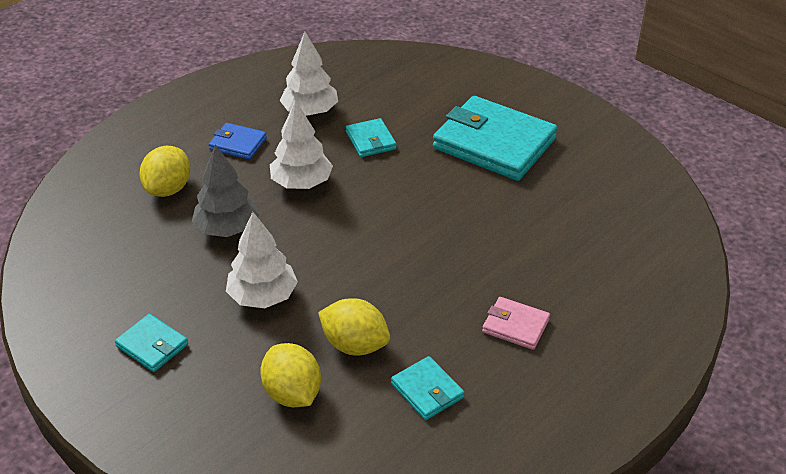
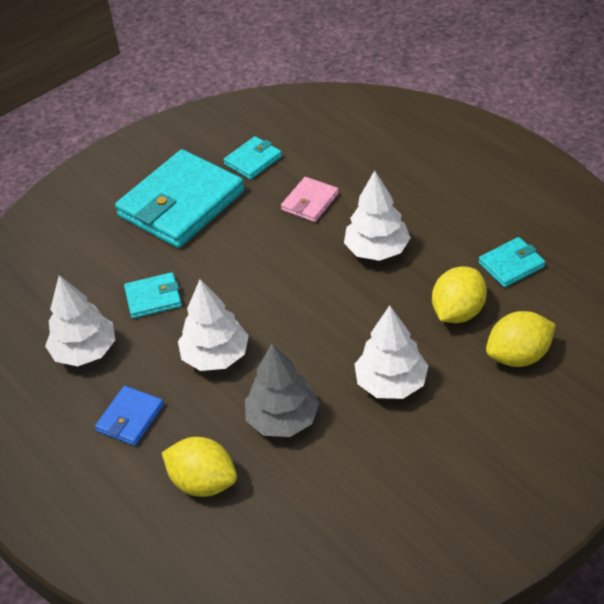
camera: 80 degrees left, 5 degrees up
turquoise wallet [115,314,188,372] -> turquoise wallet moved to [224,136,282,180]
pink wallet [482,297,550,350] -> pink wallet moved to [281,177,339,222]
none -> white tree [344,170,411,261]

